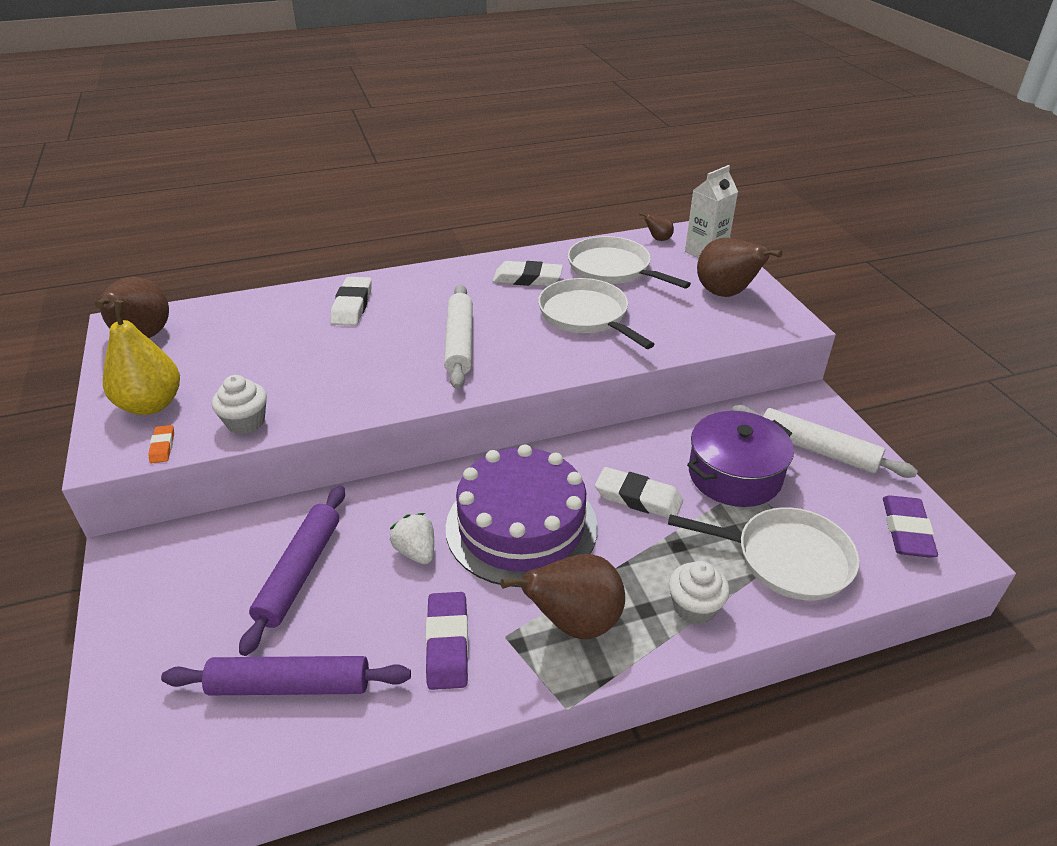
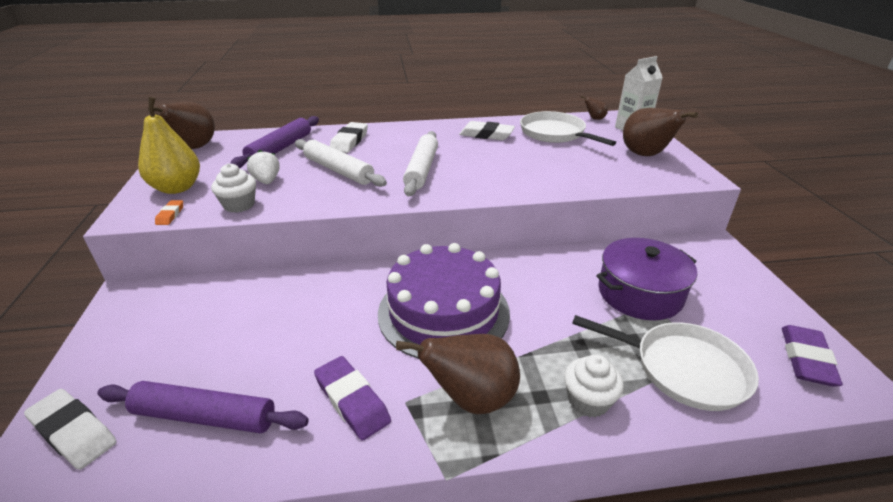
camera: 10 degrees right, 5 degrees down
purple rolling pin [239,486,345,656] -> purple rolling pin moved to [230,116,319,168]
white strawberry [390,513,434,564] -> white strawberry moved to [247,150,280,184]
purple eraser [426,592,469,690] -> purple eraser turned 45 degrees counterclockwise [314,356,391,441]
white pan [538,278,655,349] -> none
white eraser [595,467,683,518] -> white eraser moved to [24,389,117,470]
white rolling pin [732,405,918,478] -> white rolling pin moved to [295,139,387,187]

